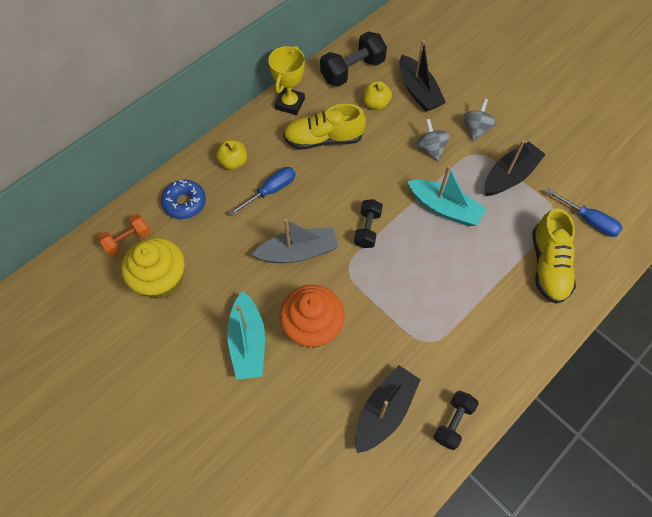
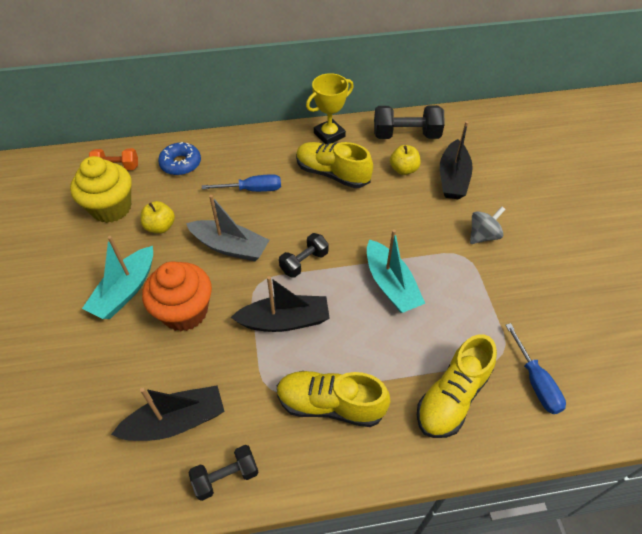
camera: 35 degrees right, 10 degrees down
yellow apple [216,140,247,170] -> yellow apple moved to [141,201,175,234]
grey spinning top [416,119,450,161] -> none
black boat [485,140,546,196] -> black boat moved to [231,276,330,332]
none -> yellow shoe [277,371,390,427]

